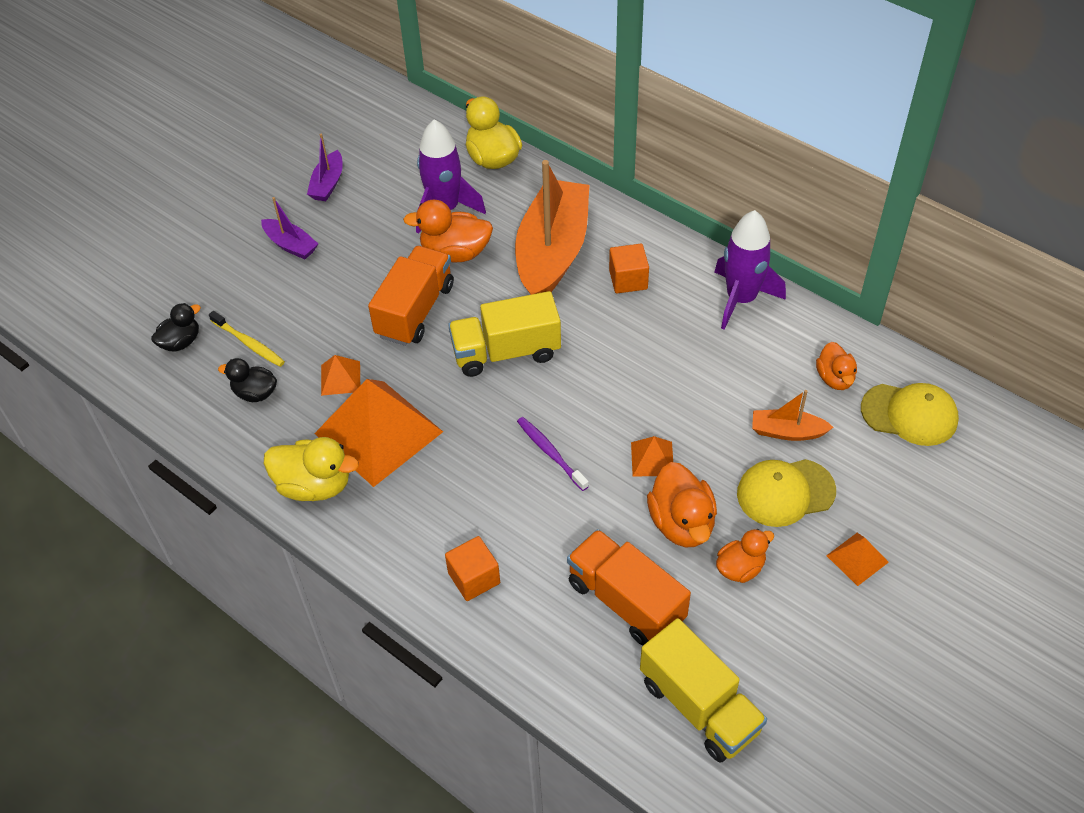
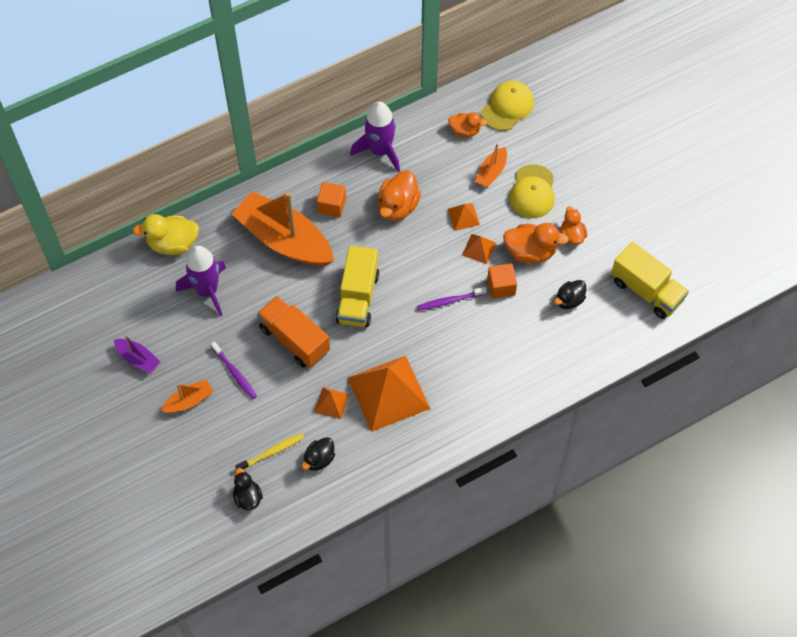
camera: 70 degrees left, 10 degrees up
purple boat [261,197,318,260] -> orange boat [161,379,214,413]
yellow duck [264,437,359,501] -> none
orange duck [403,200,493,263] -> orange duck moved to [378,171,421,221]
orange cube [445,536,500,601] -> orange cube moved to [487,263,517,298]
orange truck [567,529,691,646] -> black duck [555,280,586,309]
yellow truck [640,618,767,763] -> yellow truck turned 60 degrees clockwise [611,242,689,319]
orange pyramid [826,533,889,586] -> orange pyramid moved to [448,203,480,231]
none -> purple toothbrush [211,342,257,399]

